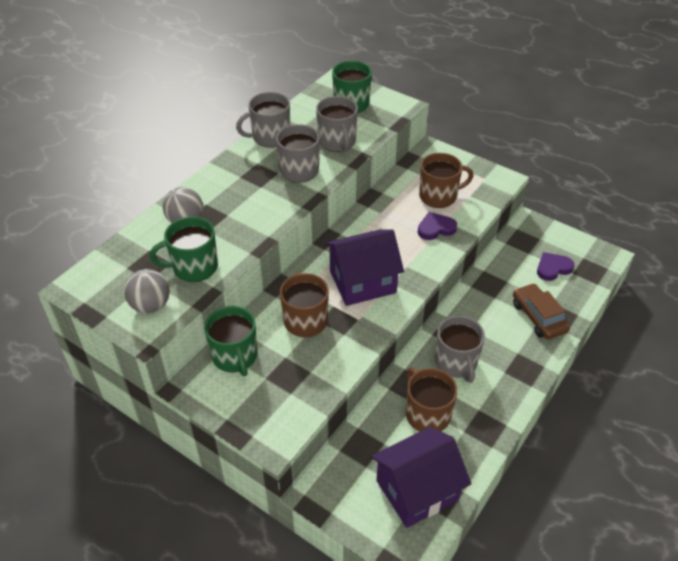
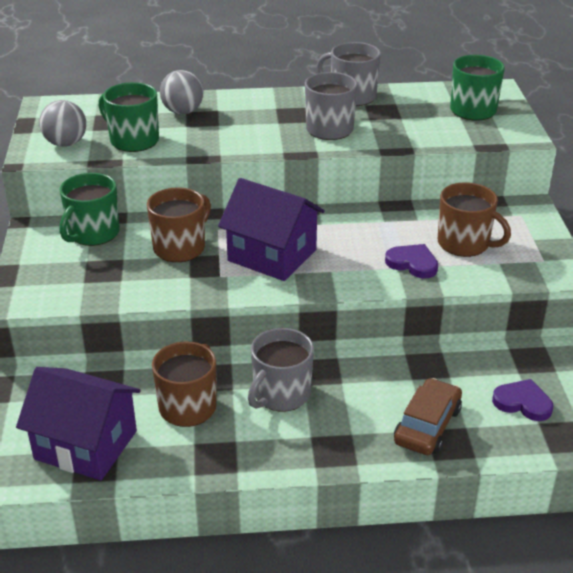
camera: 50 degrees right, 10 degrees down
grey mug [316,96,358,152] -> none

